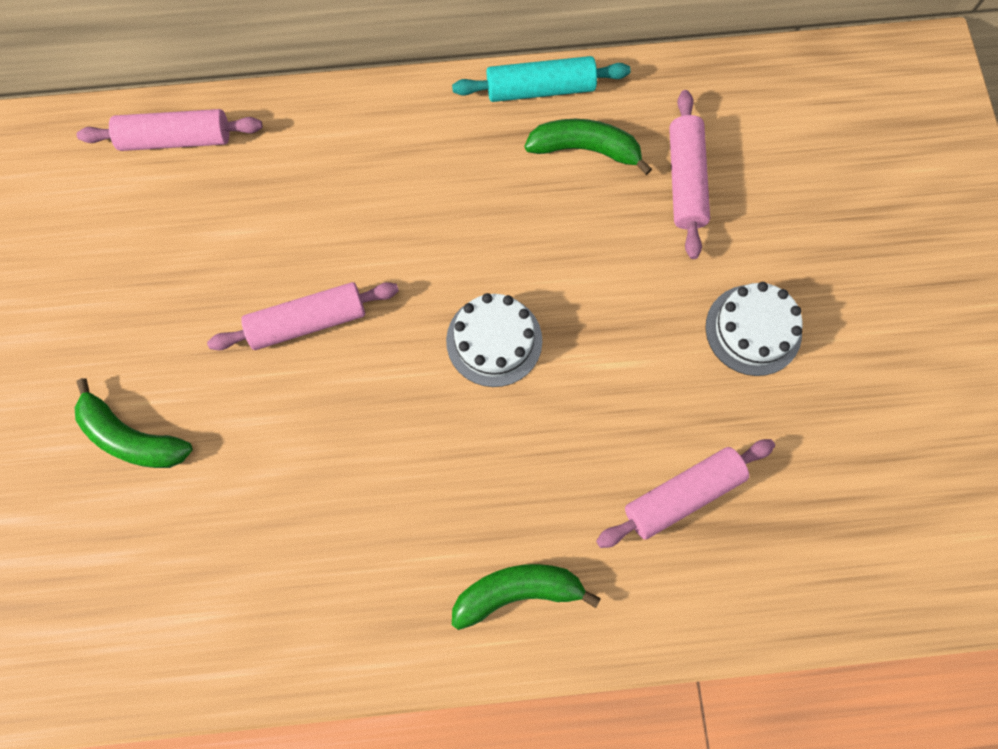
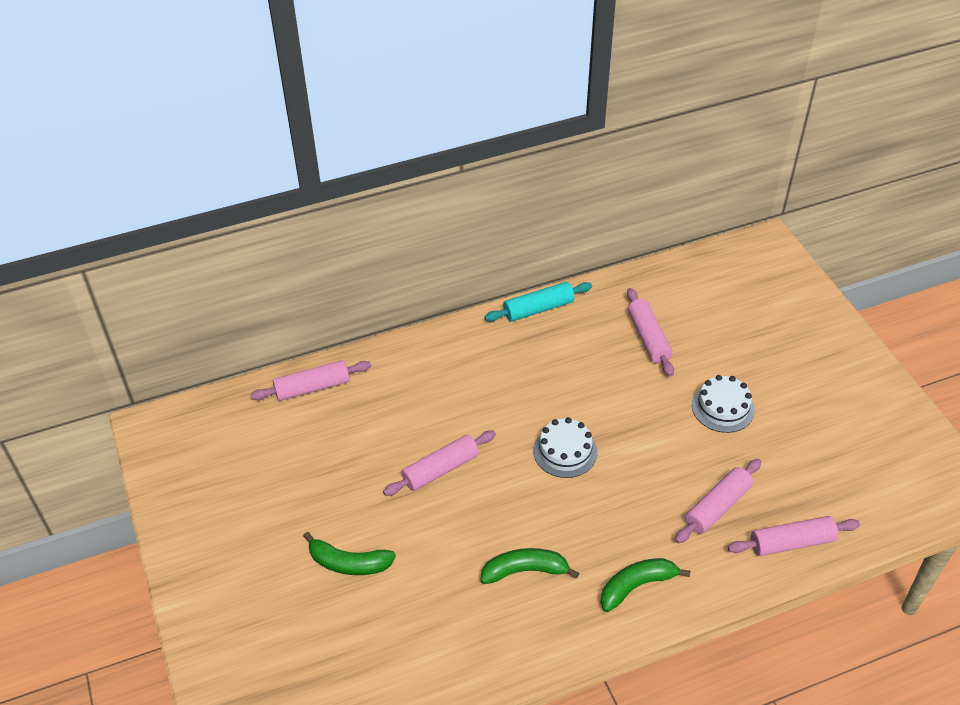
camera: 15 degrees left, 25 degrees down
green banana [525,119,652,175] -> green banana moved to [480,548,579,584]
none -> pink rolling pin [728,516,860,556]

